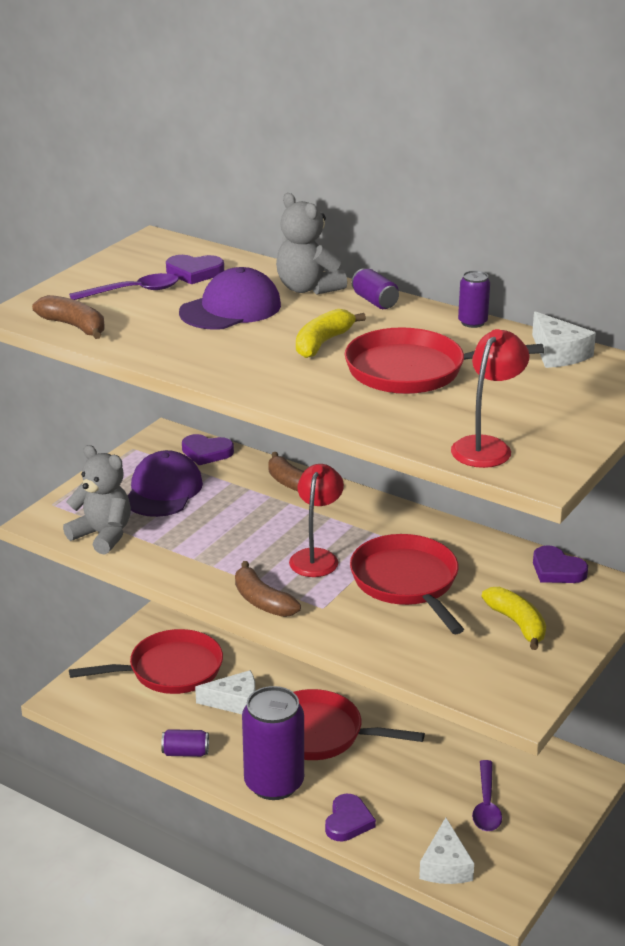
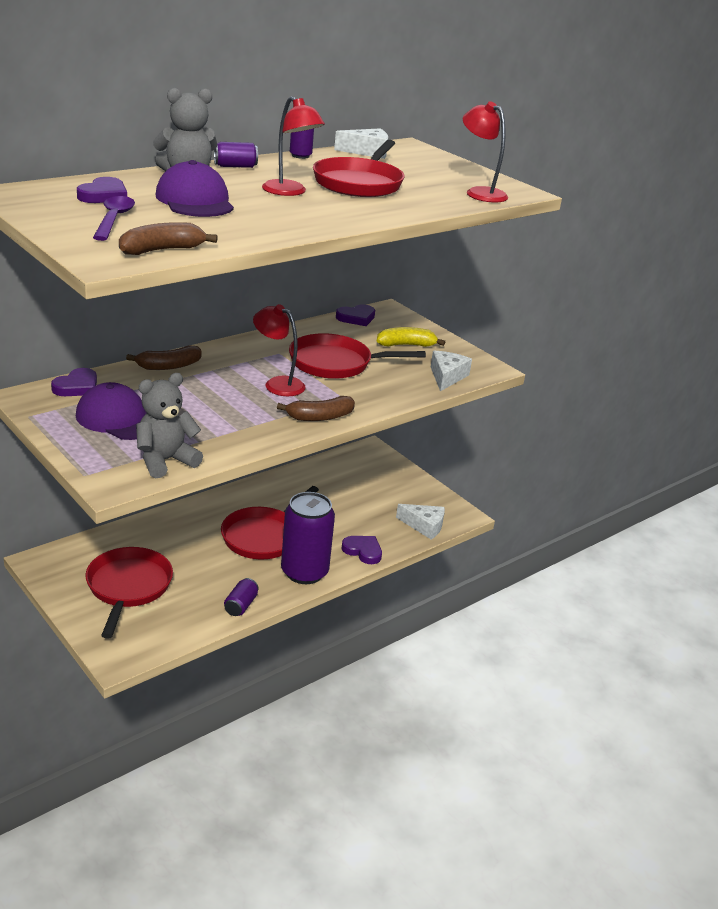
camera: 75 degrees left, 0 degrees up
white cheese [195,670,255,714] -> white cheese moved to [431,351,472,391]
yellow banana [296,309,366,358] -> red lamp [262,96,325,196]
purple spoon [472,760,502,831] -> none

